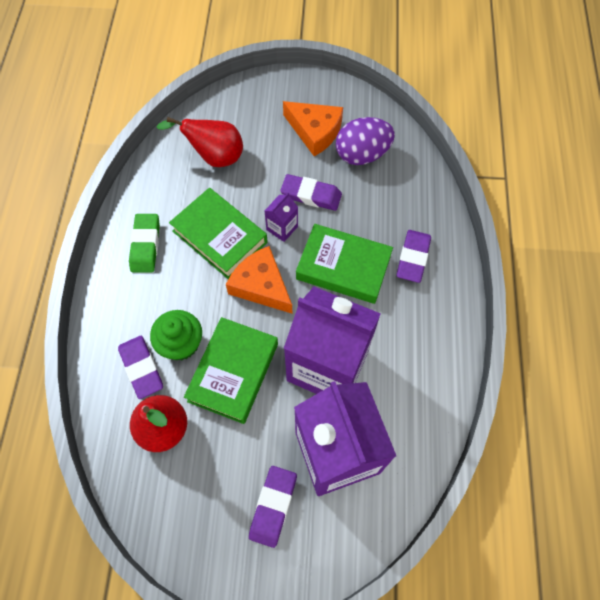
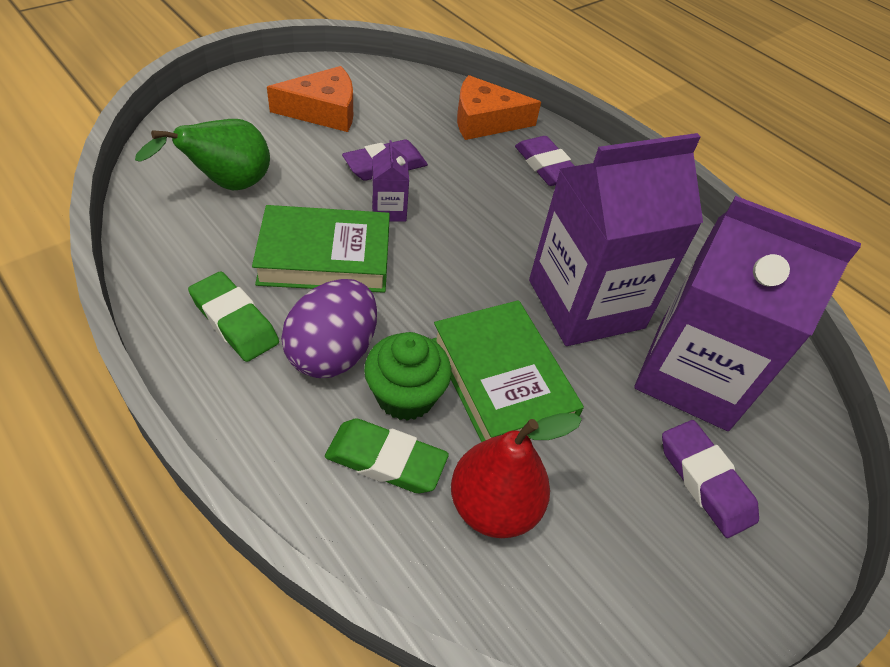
camera: 50 degrees left, 15 degrees down
purple eraser [118,336,163,399] -> green eraser [325,418,449,493]
red pear [156,117,243,167] -> green pear [135,119,270,191]
orange cheese [226,246,292,314] -> orange cheese moved to [457,75,541,140]
green book [296,224,393,304] -> none
purple egg [336,117,395,165] -> purple egg moved to [281,279,377,378]

